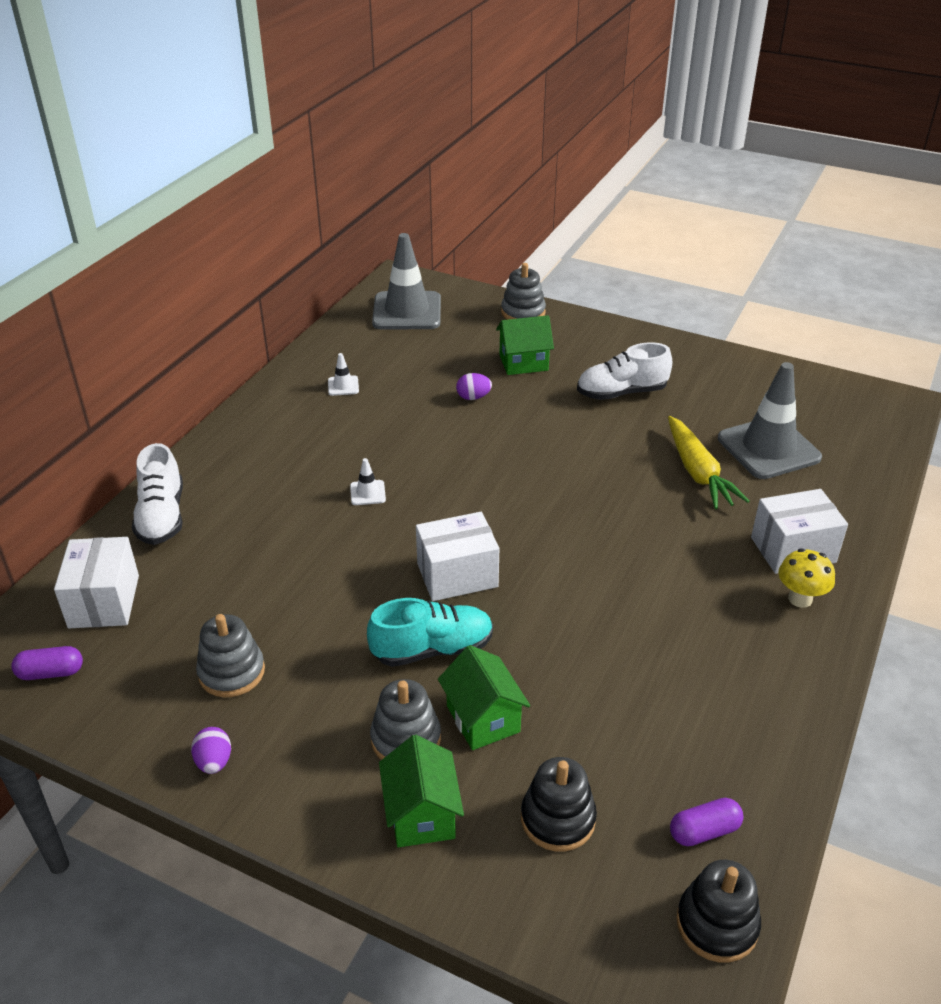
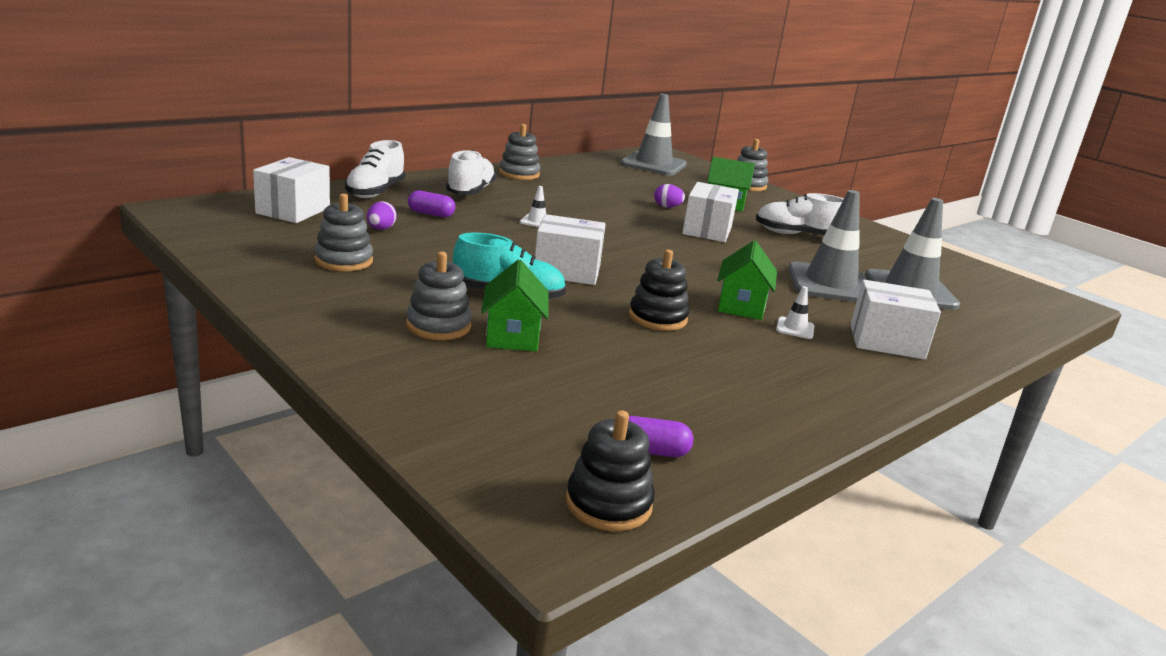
camera: 20 degrees right, 15 degrees down
purple capsule [11,646,83,680] -> purple capsule moved to [408,190,455,217]
purple egg [191,727,231,774] -> purple egg moved to [367,201,397,230]
white traffic cone [328,353,359,396] -> white traffic cone moved to [776,286,814,339]
green house [379,735,464,847] -> green house moved to [717,241,777,320]
black stacking toy [521,757,597,852] -> black stacking toy moved to [629,249,689,331]
yellow carrot [668,416,750,509] -> grey traffic cone [788,190,867,302]
yellow mushroom [778,548,835,608] -> none
none -> white shoe [446,150,496,195]
none -> grey stacking toy [499,124,540,180]
none -> white box [682,182,739,242]

